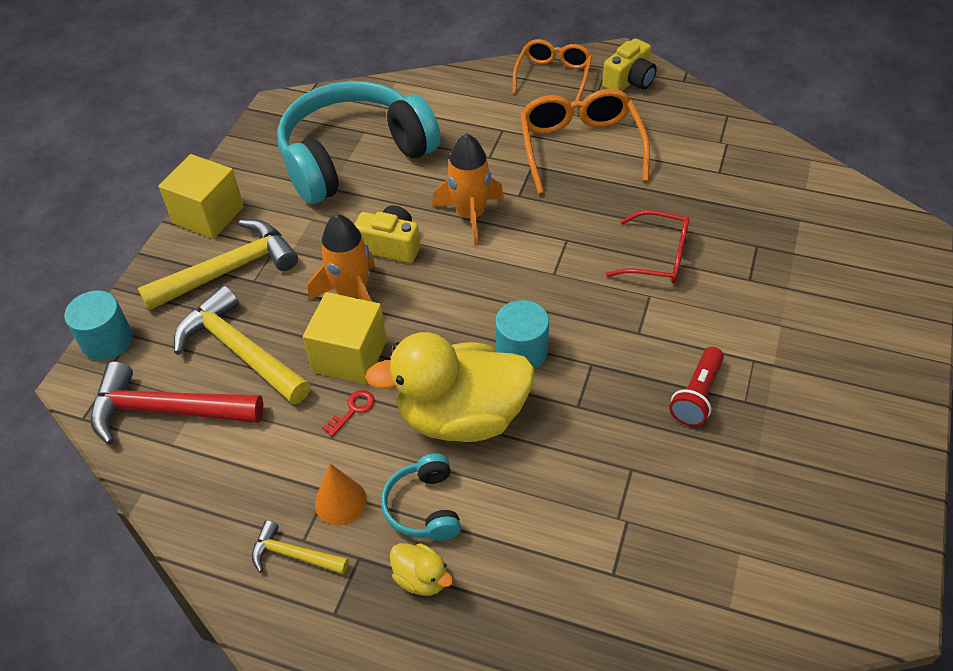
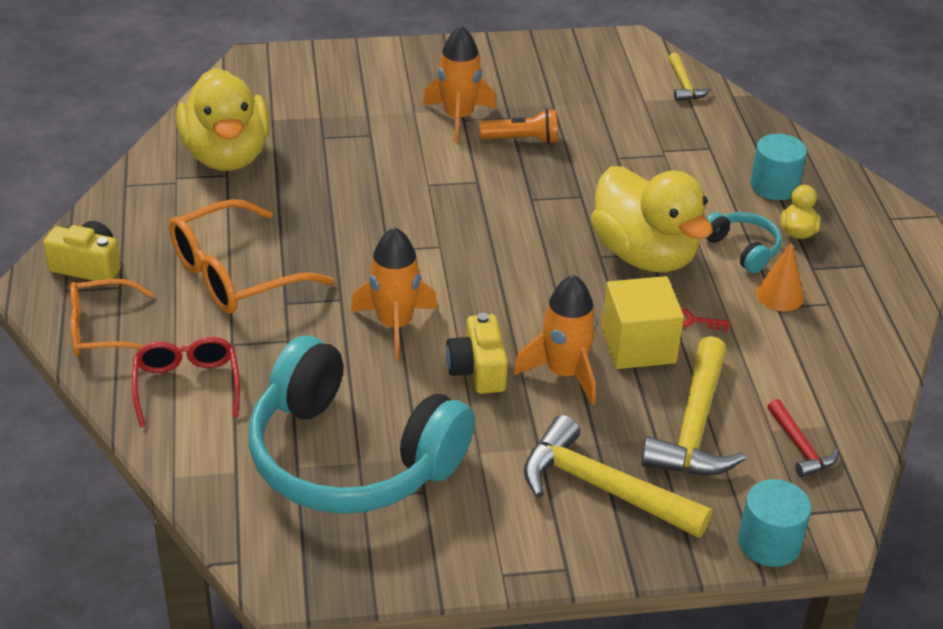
camera: 120 degrees left, 10 degrees down
red hammer [91,361,263,445] -> red hammer [768,399,839,478], size x0.52
yellow cube [158,154,244,239] -> none
yellow hammer [252,520,349,574] -> yellow hammer moved to [668,53,711,101]
turquoise headphones [381,453,461,541] -> turquoise headphones turned 90 degrees counterclockwise [705,212,782,273]
turquoise cylinder [495,300,549,369] -> turquoise cylinder moved to [750,134,807,200]
red glasses [606,210,690,283] -> red glasses moved to [132,337,240,427]
red flashlight [669,347,724,426] -> orange flashlight [479,109,558,144]
none -> yellow duck [176,68,270,171]
none -> orange rocket [423,25,496,143]

